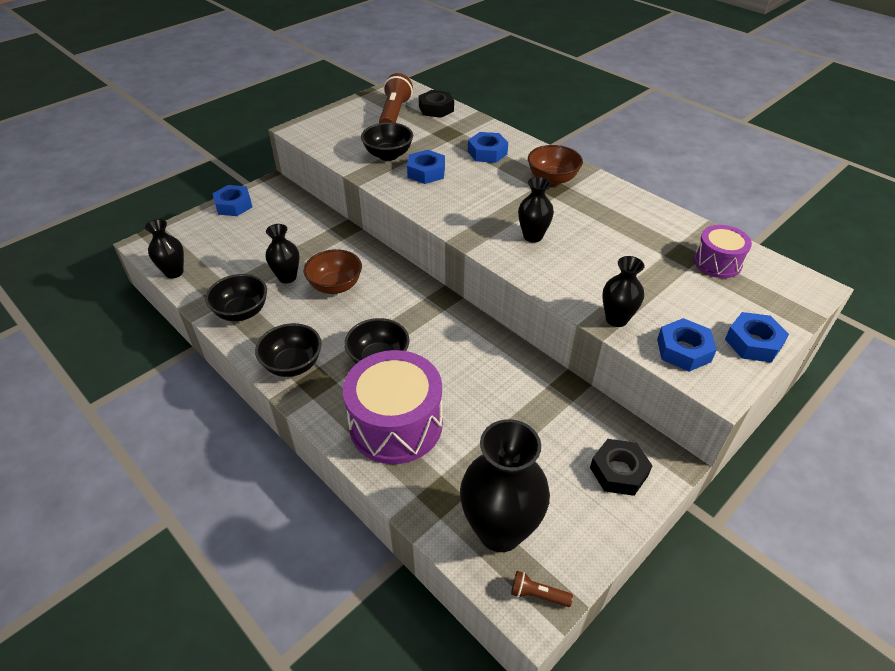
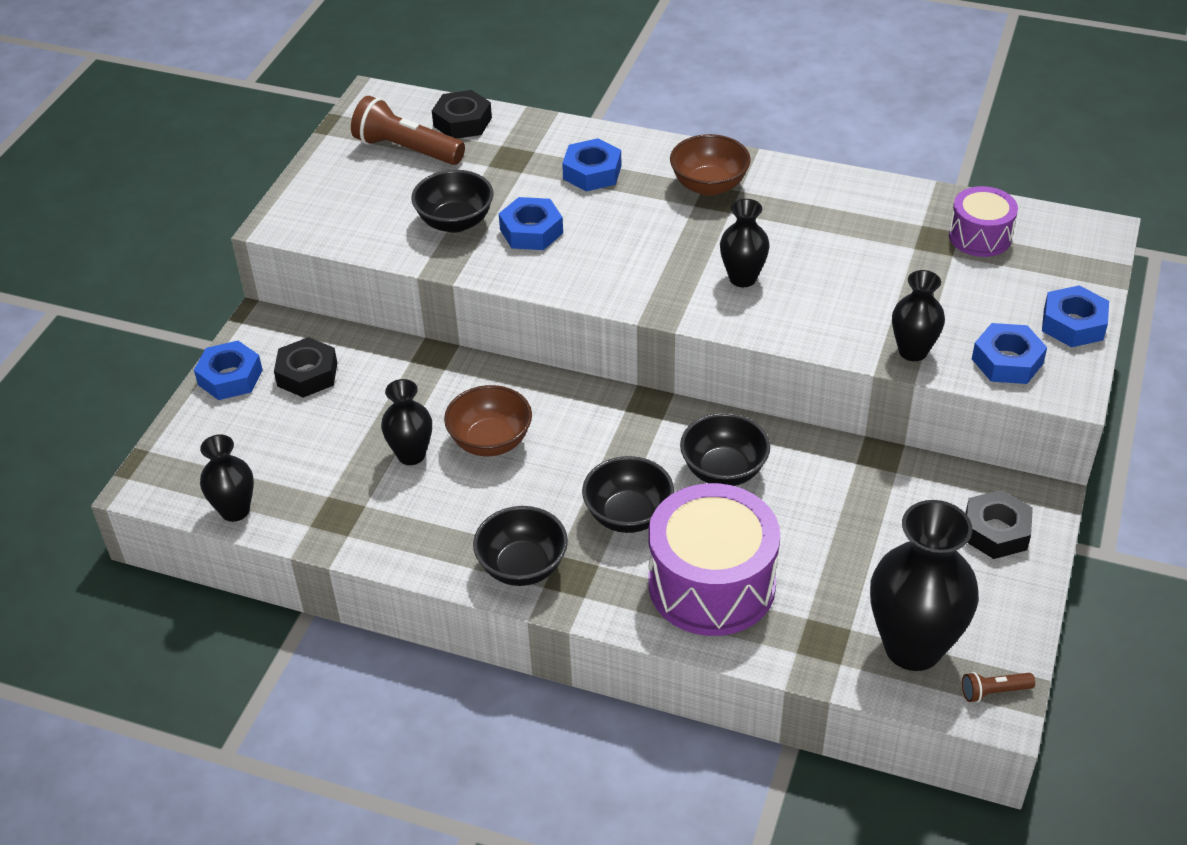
camera: 25 degrees left, 0 degrees up
black bowl [205,274,267,321] -> black bowl moved to [680,413,770,486]
brown flashlight [379,73,413,123] -> brown flashlight turned 45 degrees counterclockwise [351,96,465,165]
none -> black nut [274,337,337,398]

